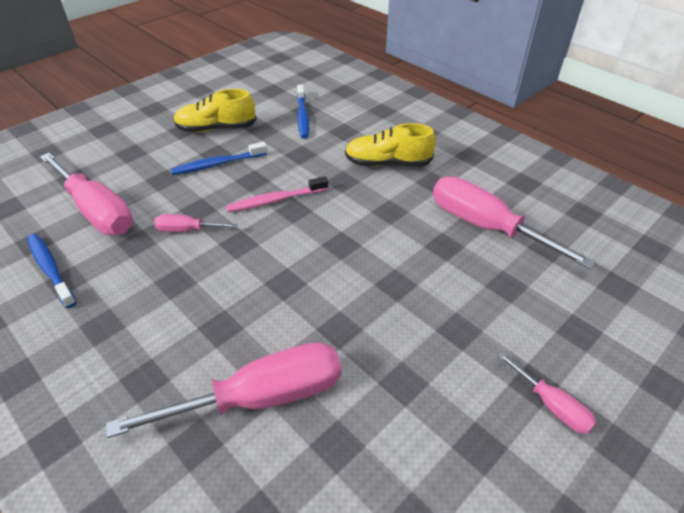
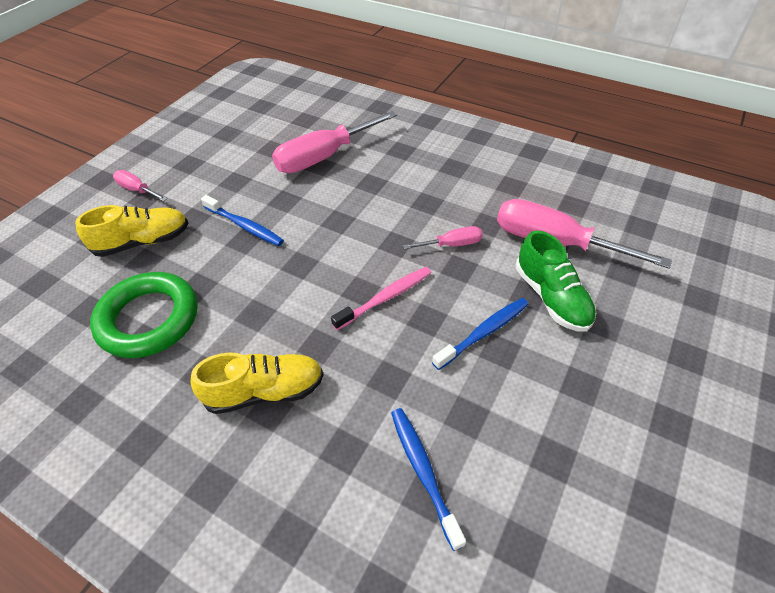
camera: 165 degrees right, 5 degrees up
blue toothbrush [27,234,77,308] -> blue toothbrush moved to [201,195,284,246]
yellow shoe [173,89,257,132] -> yellow shoe moved to [75,205,188,257]
pink screwdriver [433,176,596,269] -> green ring [90,272,198,358]
none -> green shoe [516,230,596,332]

